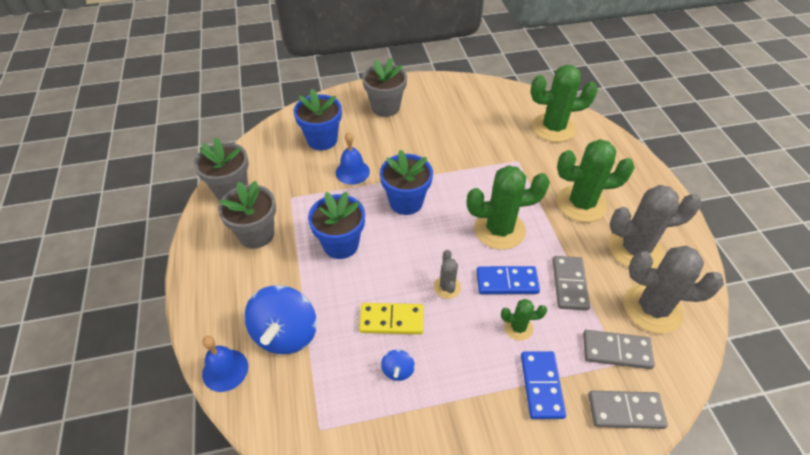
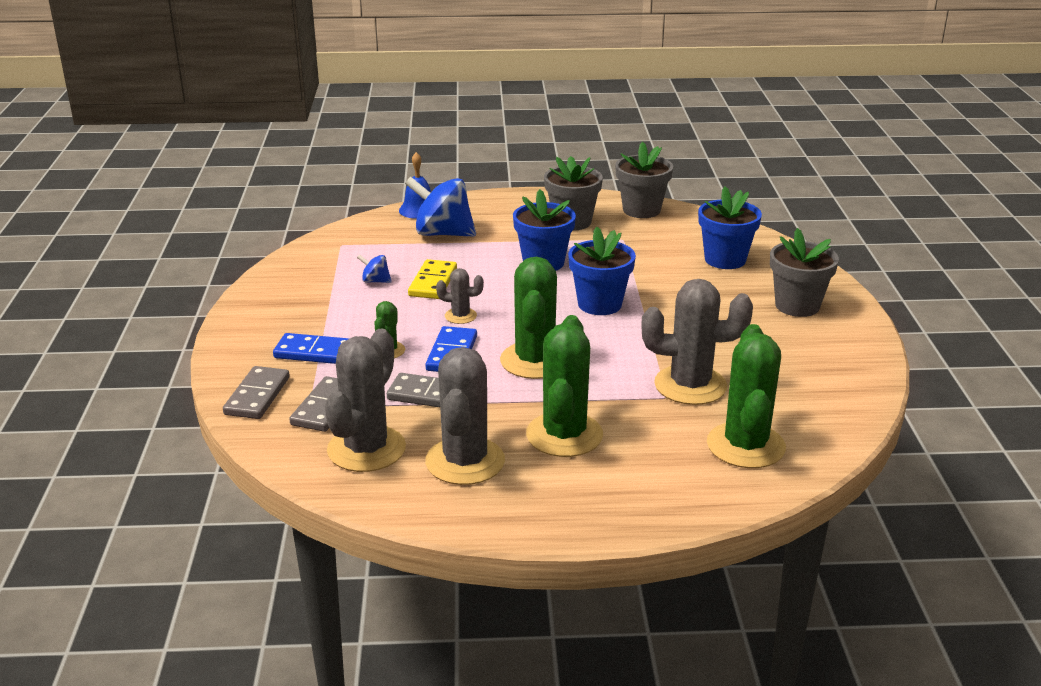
camera: 100 degrees right, 20 degrees down
blue bell [336,132,370,185] -> none
none -> grey cactus [641,279,753,405]

